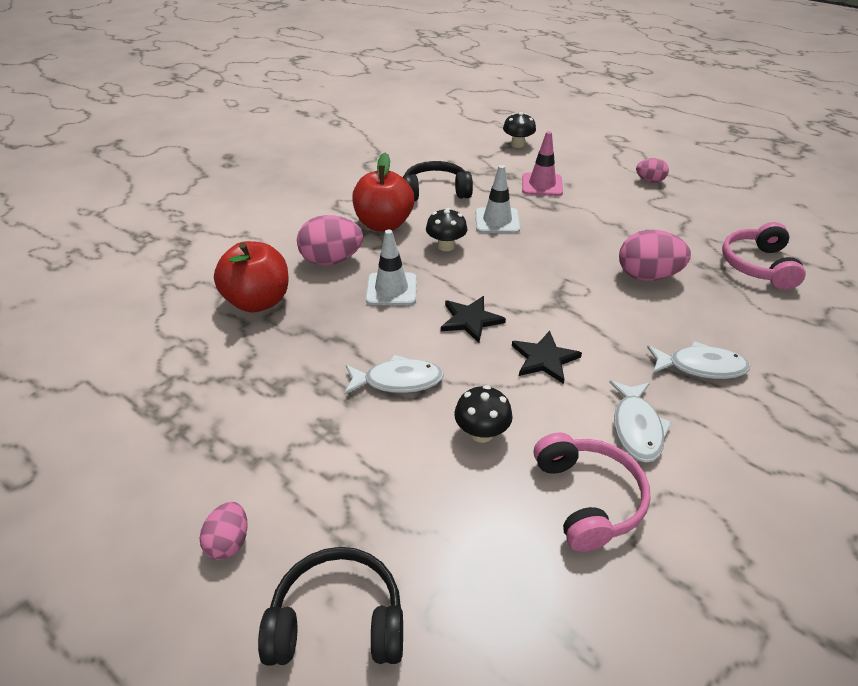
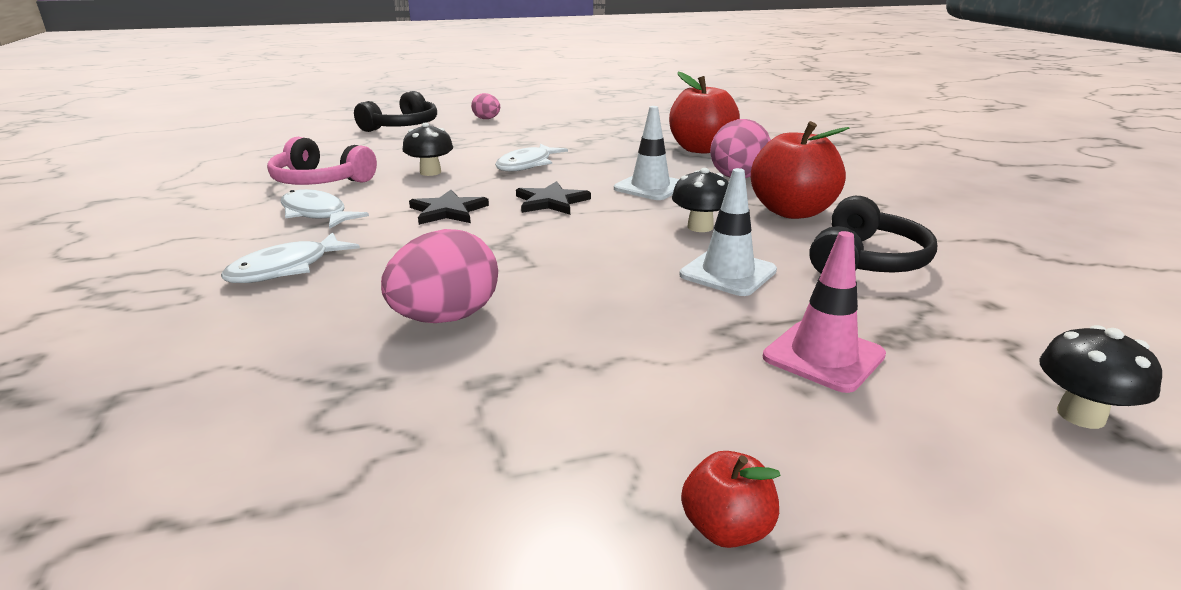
camera: 125 degrees right, 15 degrees down
pink egg [636,158,669,183] -> red apple [681,451,781,548]
pink headphones [722,222,806,290] -> none

